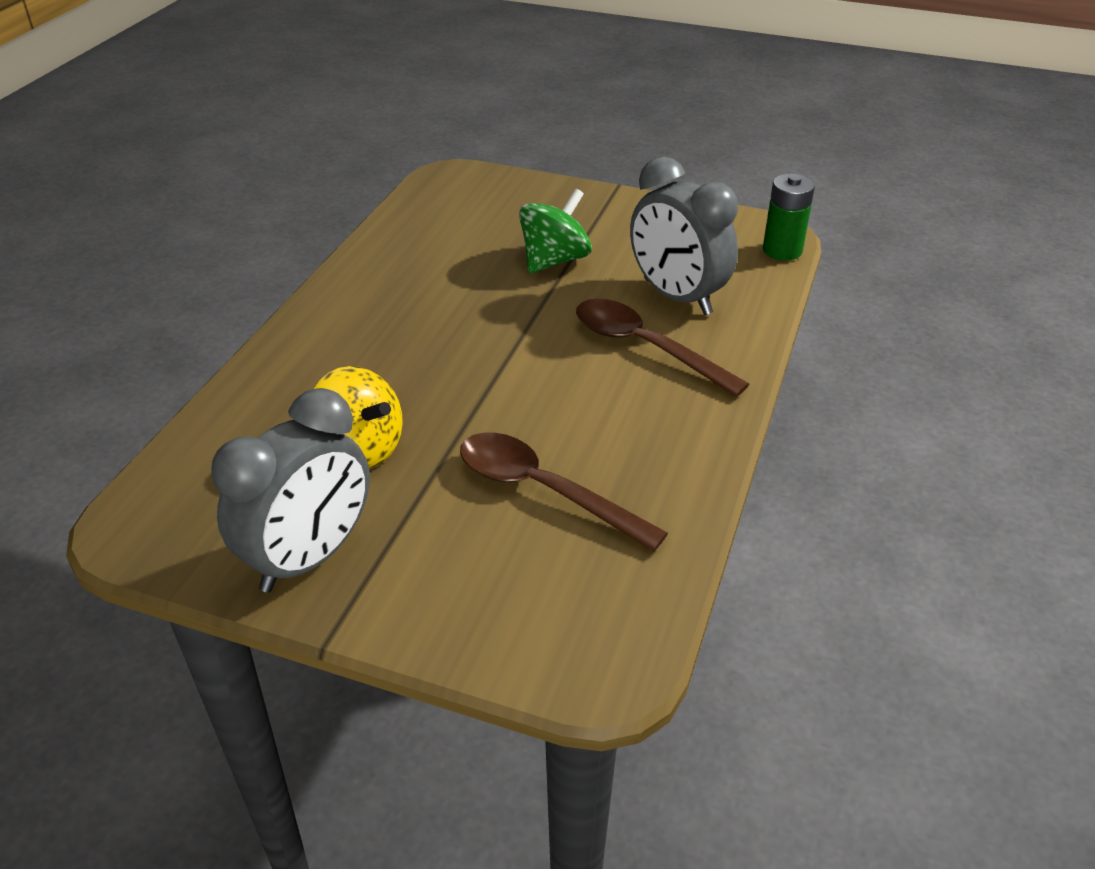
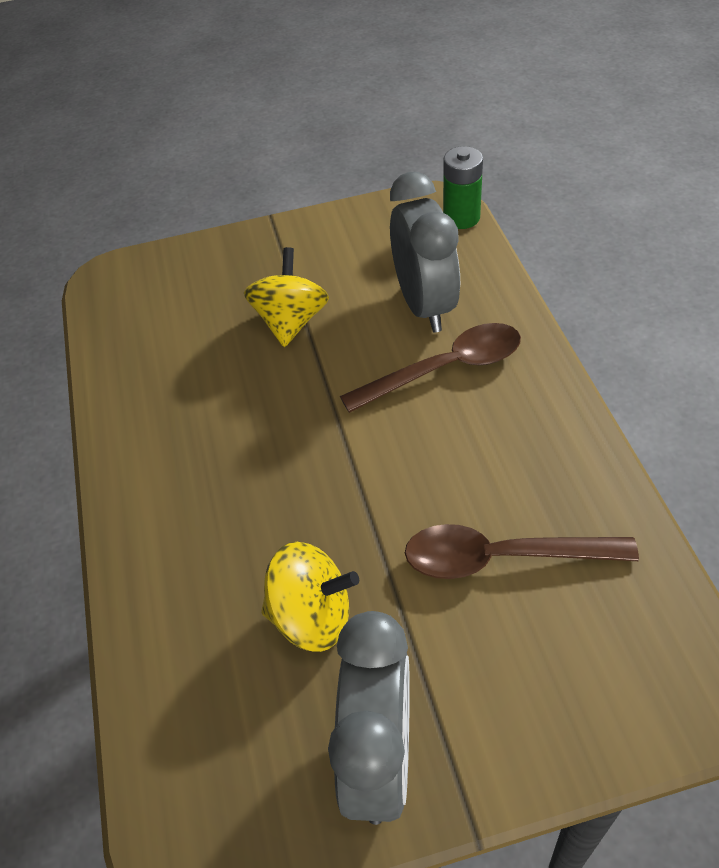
camera: 30 degrees left, 10 degrees up
green spinning top [519,189,592,273] -> yellow spinning top [244,247,329,347]
brown spoon [576,299,749,397] -> brown spoon turned 150 degrees clockwise [340,323,521,413]
grey clock [630,157,738,315] -> grey clock turned 120 degrees counterclockwise [390,172,460,332]

